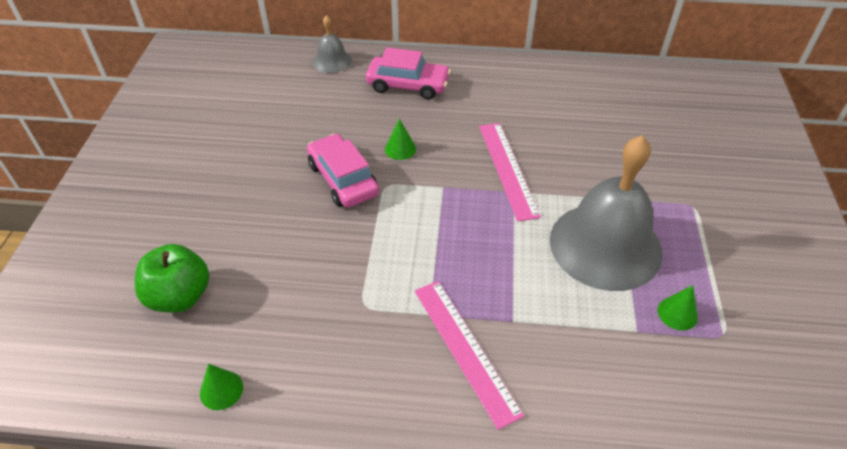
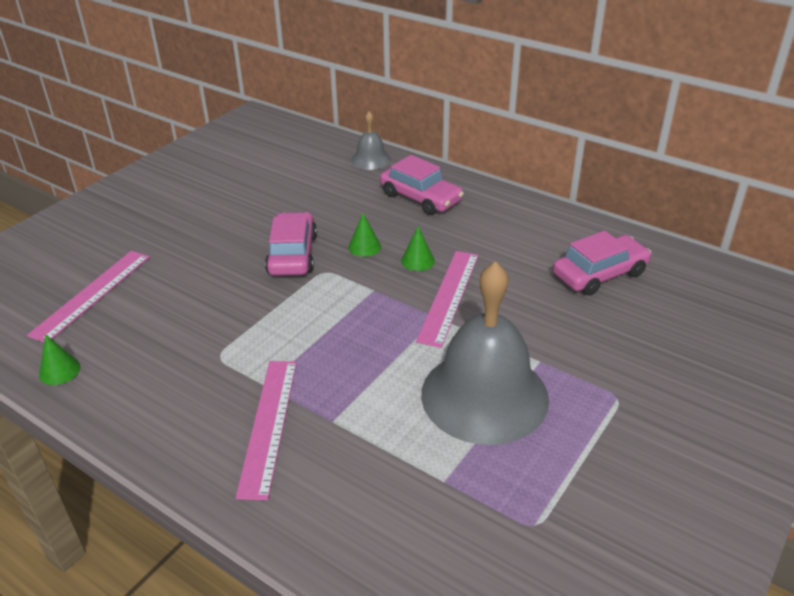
camera: 30 degrees right, 10 degrees down
green apple [135,244,209,313] -> pink ruler [27,251,150,342]
green cone [658,285,698,331] -> green cone moved to [401,226,435,271]
none -> pink car [553,231,651,296]

